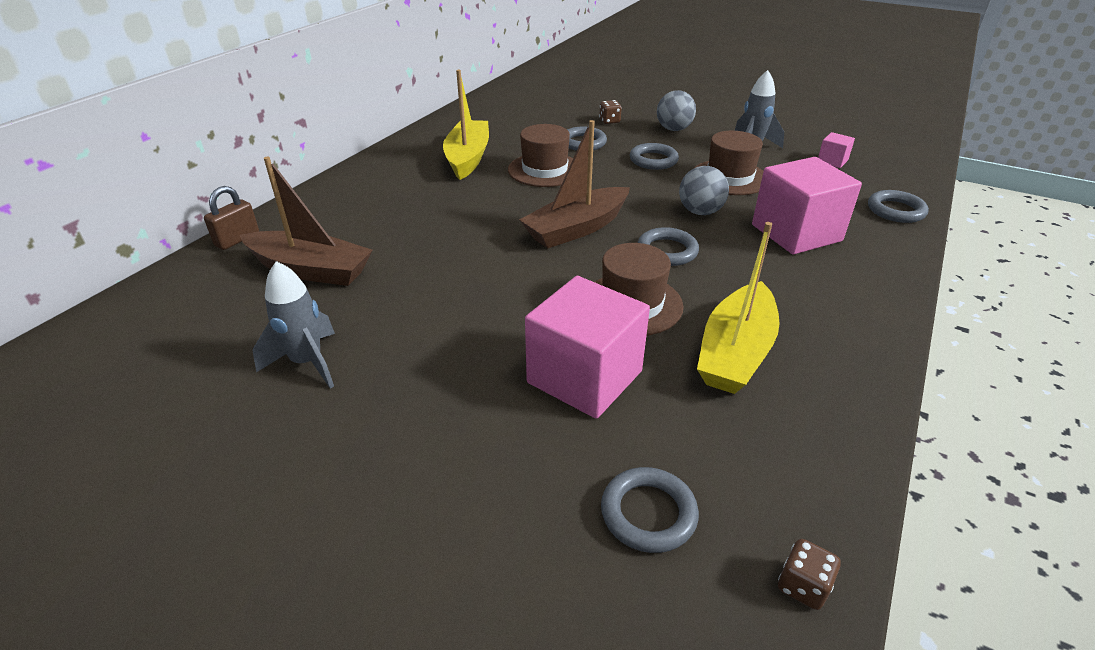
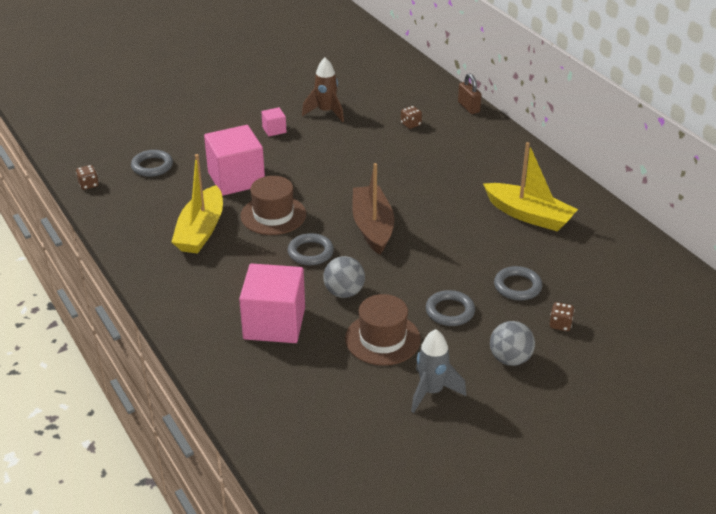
camera: 120 degrees right, 0 degrees up
brown boat [240,157,373,286] -> brown dice [401,106,422,129]
grey rocket [253,261,335,389] -> brown rocket [302,57,344,122]
brown hat [508,124,573,187] -> none
yellow boat [697,222,780,394] -> yellow boat turned 135 degrees counterclockwise [171,154,223,254]
pink cube [818,132,855,168] -> pink cube moved to [261,107,286,136]
grey ring [868,190,929,223] -> none

